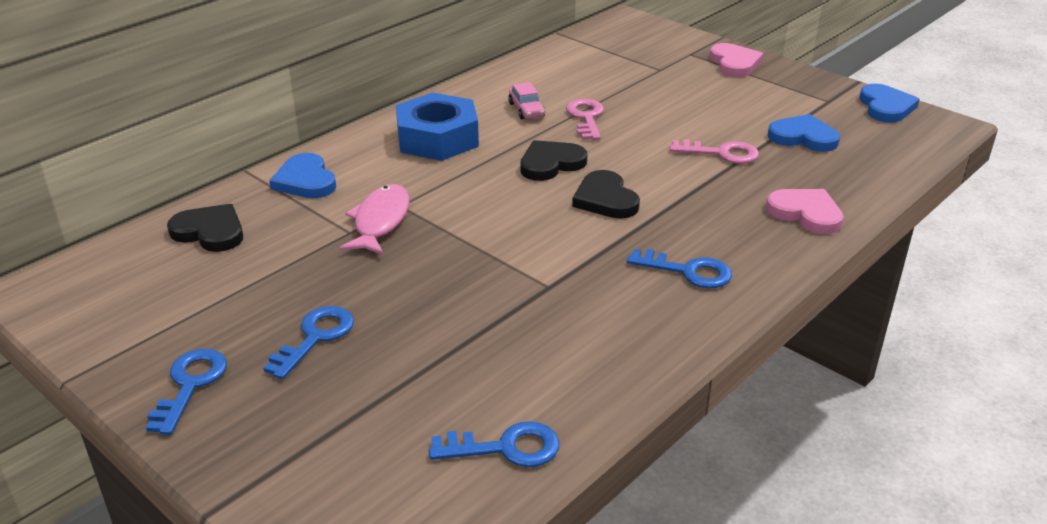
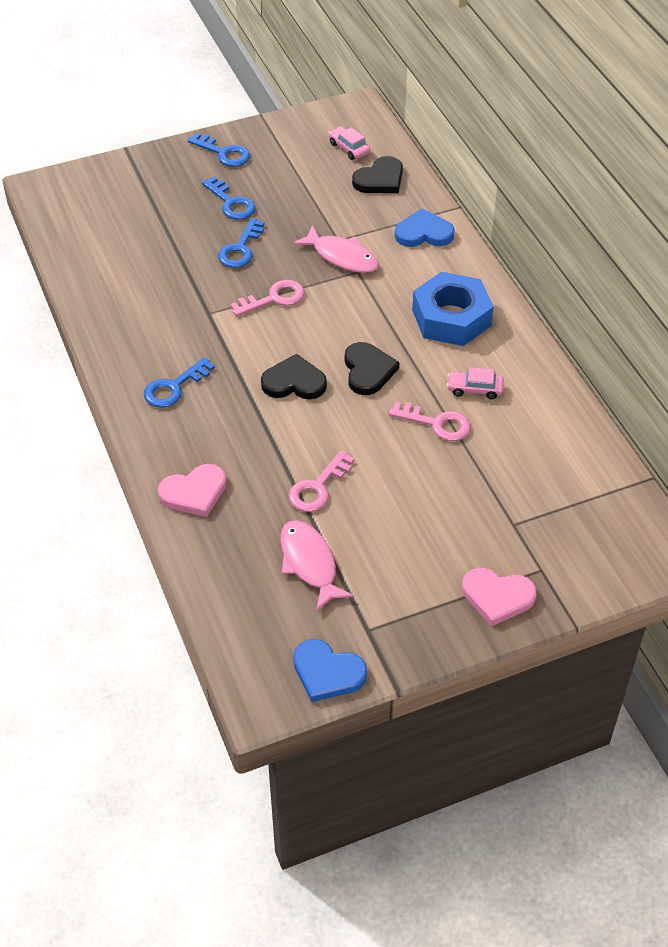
camera: 115 degrees right, 15 degrees up
blue key [429,421,559,467] -> blue key moved to [218,218,265,268]
blue heart [768,114,840,152] -> pink fish [280,520,354,611]
none -> pink key [231,280,304,316]
none -> pink car [329,126,370,160]

